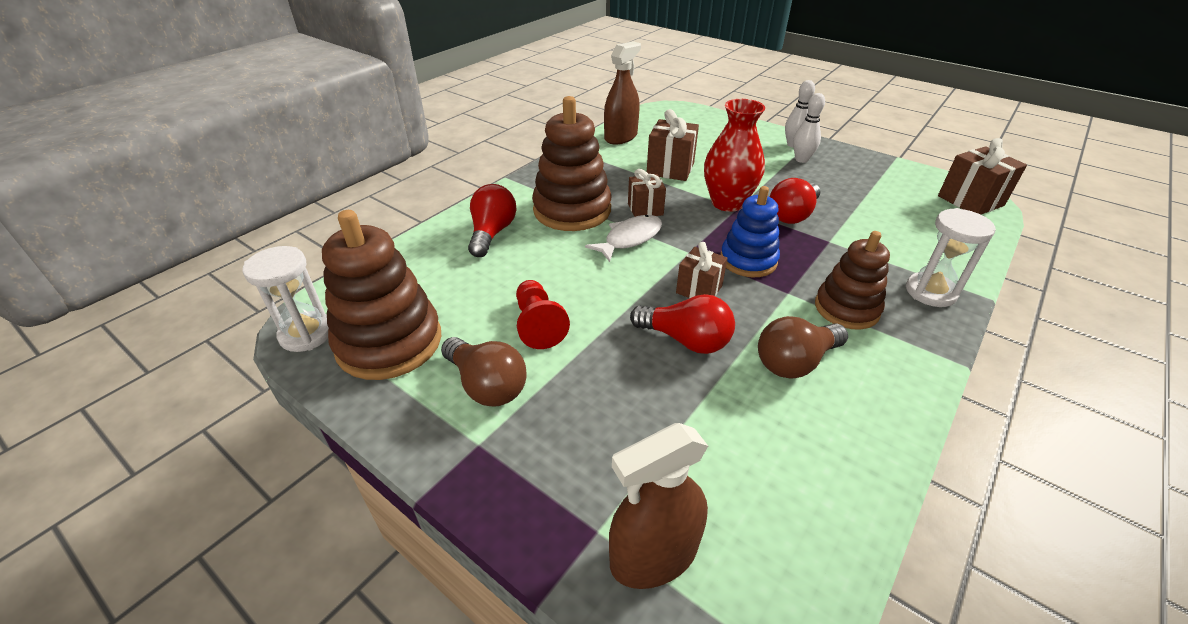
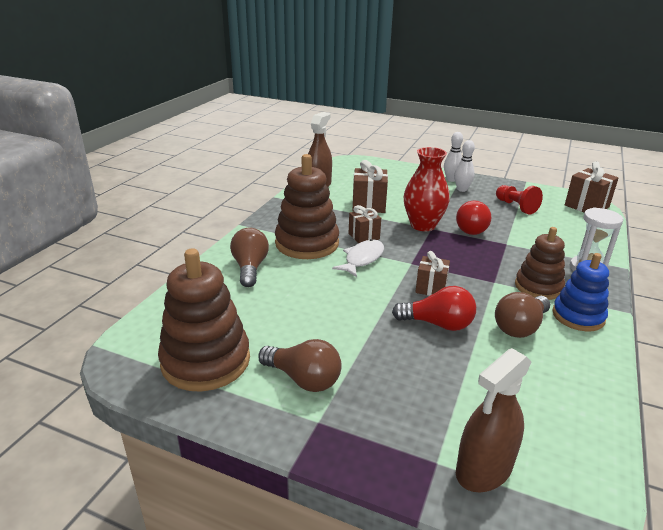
camera: 15 degrees left, 10 degrees down
white hourglass [242,246,329,352] -> none
red light bulb [468,184,516,257] -> brown light bulb [230,228,269,287]
red pawn [516,280,570,349] -> red pawn moved to [496,185,543,214]
blue stacking toy [720,186,780,277] -> blue stacking toy moved to [552,253,609,331]

